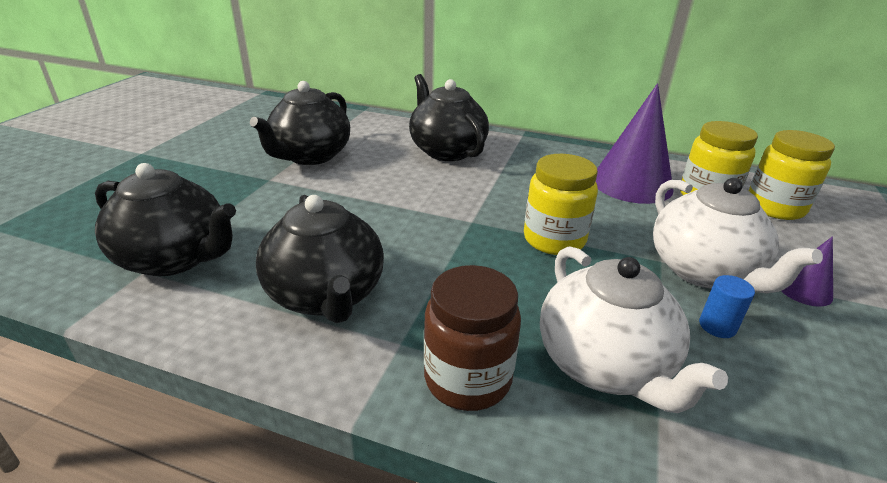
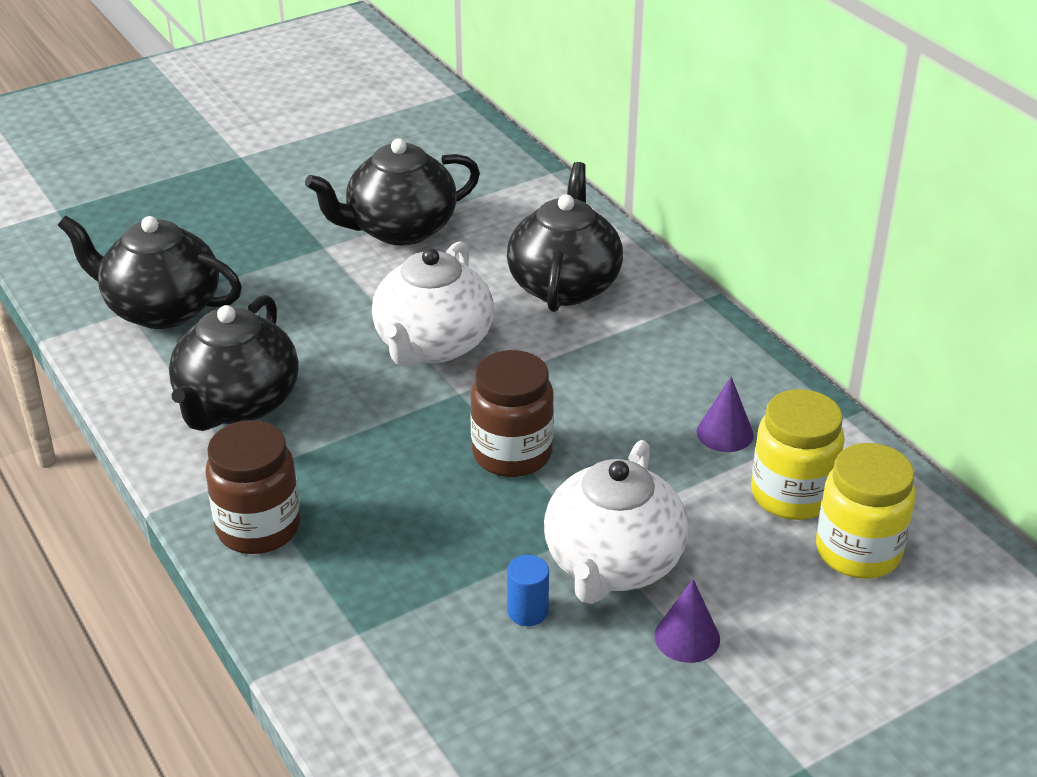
camera: 40 degrees right, 5 degrees up
black teapot [95,163,236,276] -> black teapot turned 135 degrees clockwise [58,216,242,329]
yellow jar [524,154,598,255] -> brown jar [470,350,554,477]
white teapot [540,246,728,413] -> white teapot moved to [372,241,494,367]
purple cone [596,83,674,204] -> purple cone [697,377,754,452], size x0.47

